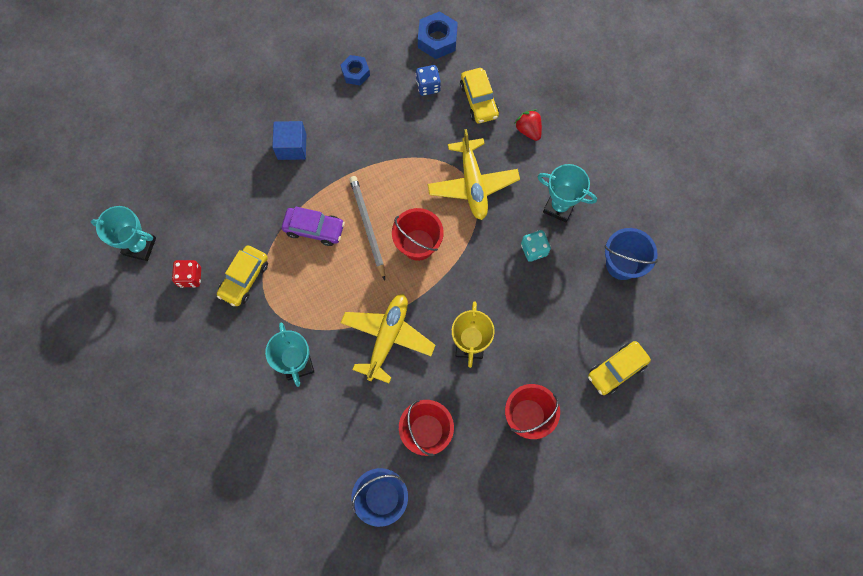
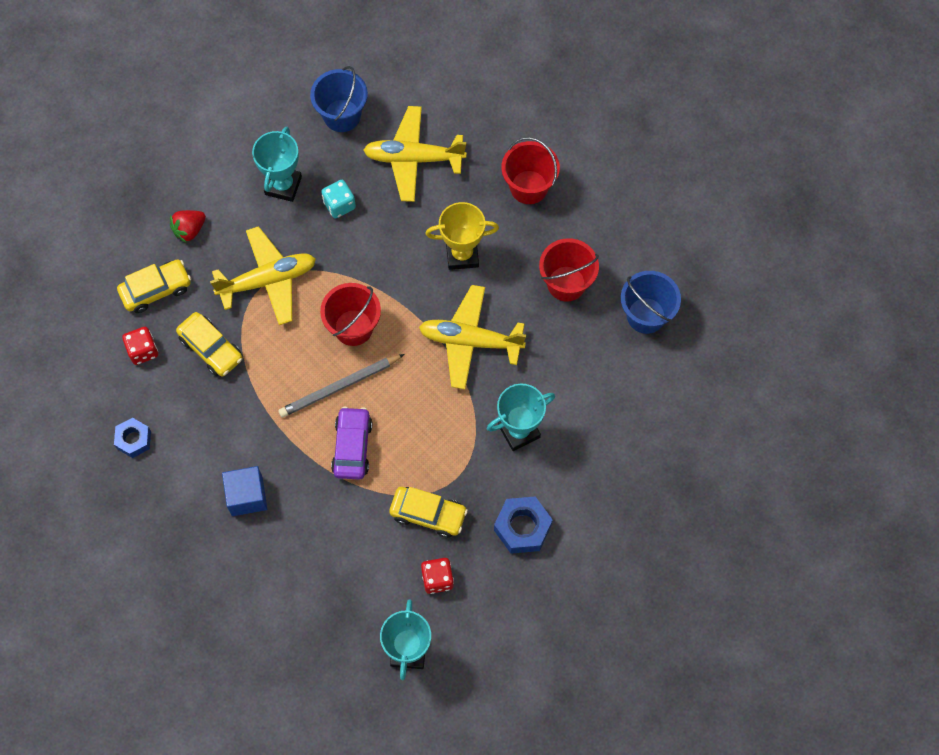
camera: 100 degrees left, 5 degrees down
blue dice [416,65,441,96] -> red dice [122,327,158,365]
blue nut [418,11,458,59] -> blue nut moved to [494,496,553,554]
yellow car [588,341,651,395] -> yellow car moved to [176,312,242,377]
none -> yellow plane [363,106,467,202]

